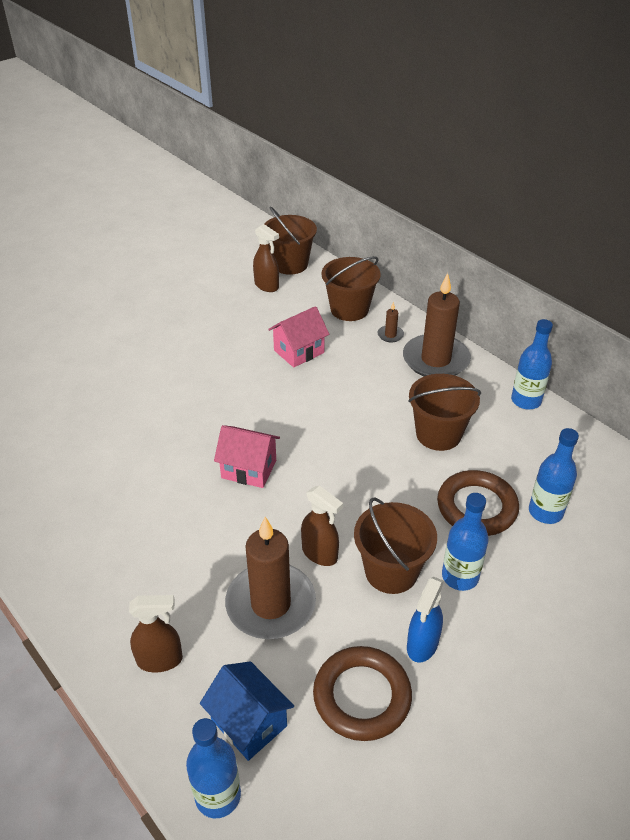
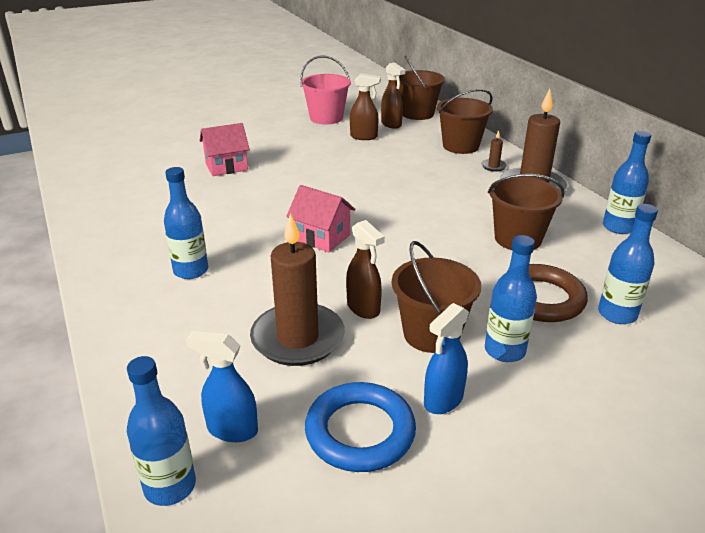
camera: 15 degrees right, 10 degrees down
brown spray bottle [129,595,183,672] -> brown spray bottle moved to [350,73,381,140]
blue house [200,661,294,761] -> blue spray bottle [186,331,258,442]
pink house [268,306,329,368] -> pink house moved to [200,123,250,176]
brown ring [313,646,412,741] -> blue ring [305,382,416,472]
none -> blue bottle [164,167,208,279]
none -> pink bucket [300,55,351,125]

